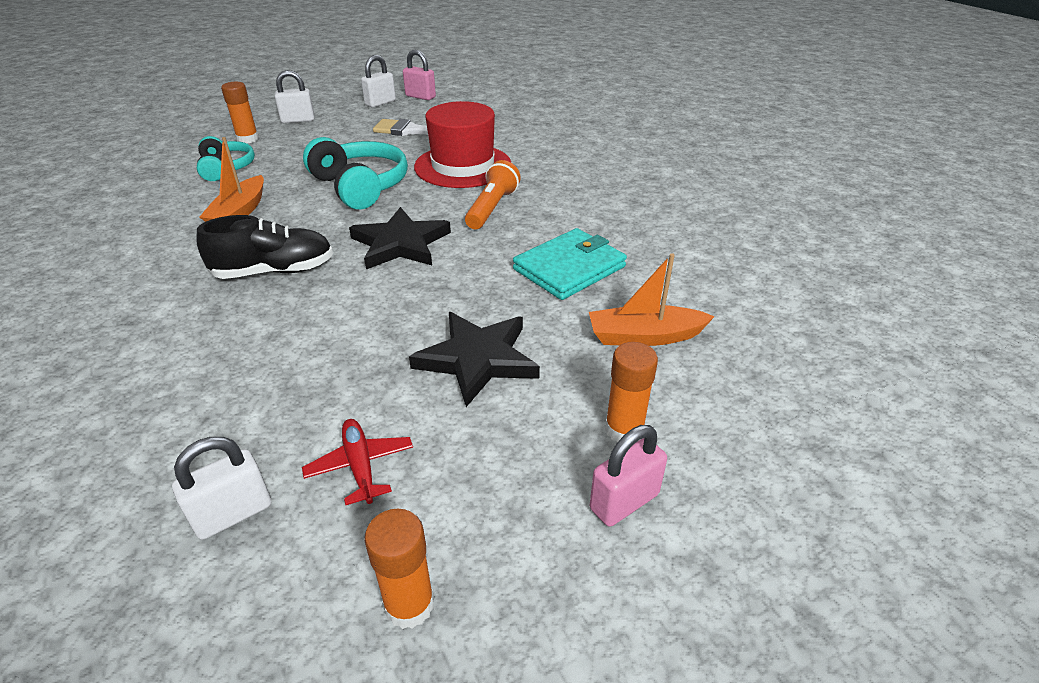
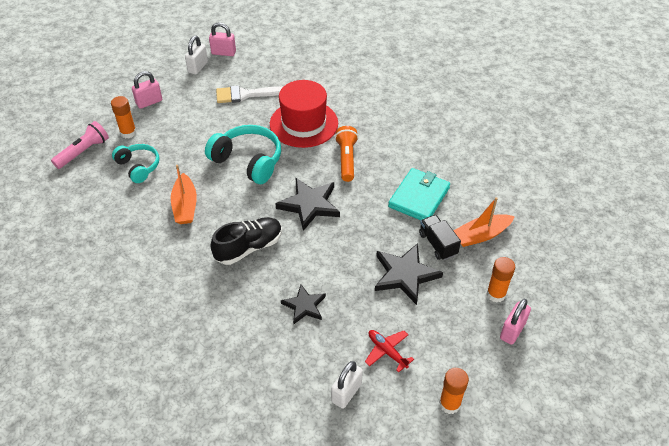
camera: 20 degrees left, 10 degrees up
white padlock [275,70,315,123] -> pink padlock [132,71,162,109]
none -> pink flashlight [51,121,109,169]
none -> black star [281,284,326,324]
none -> black truck [419,215,461,260]

